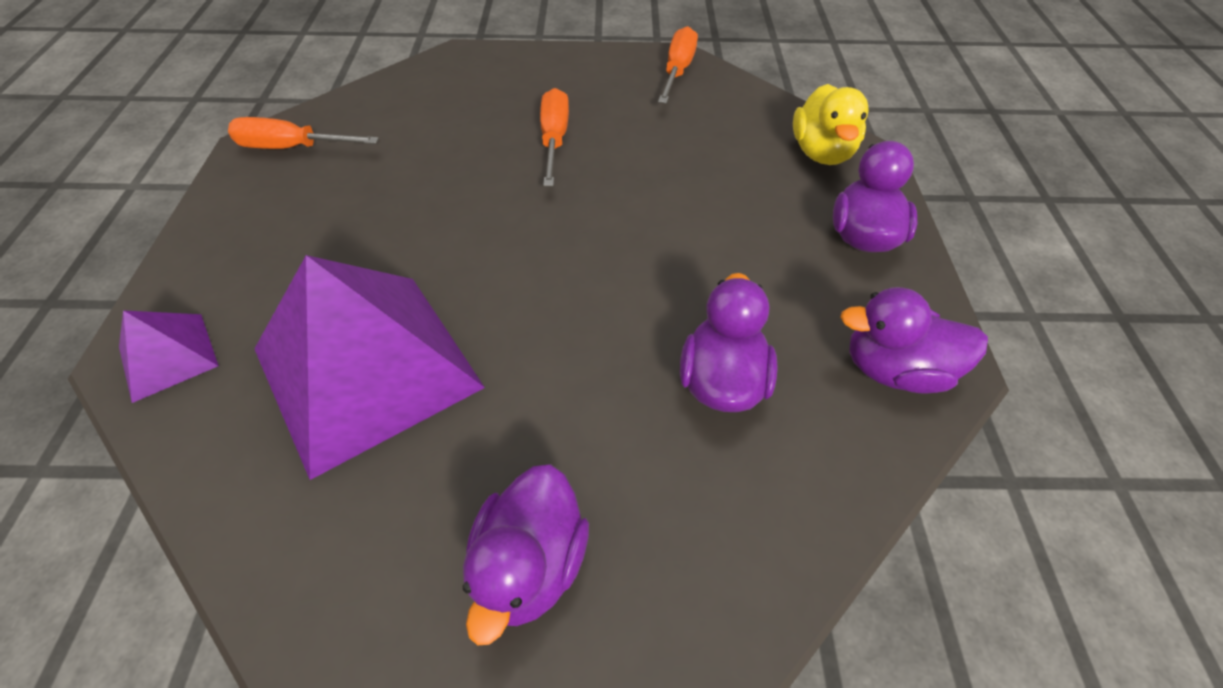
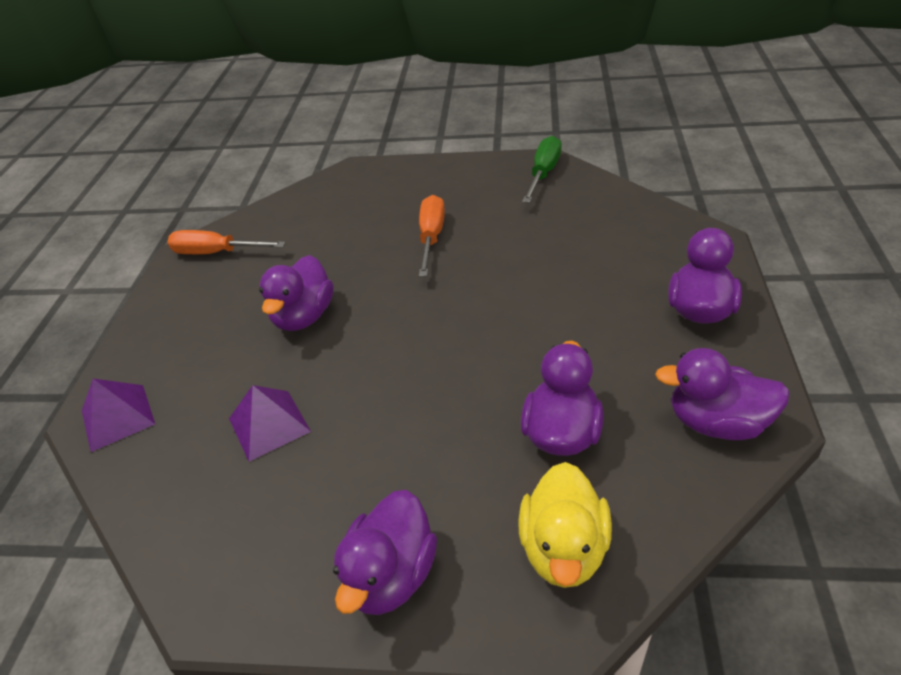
camera: 10 degrees right, 10 degrees down
purple pyramid [254,255,485,480] -> purple pyramid [229,385,311,462], size x0.46
orange screwdriver [658,26,698,104] -> green screwdriver [522,136,562,203]
yellow duck [793,84,869,165] -> yellow duck moved to [518,462,612,588]
none -> purple duck [259,255,334,331]

